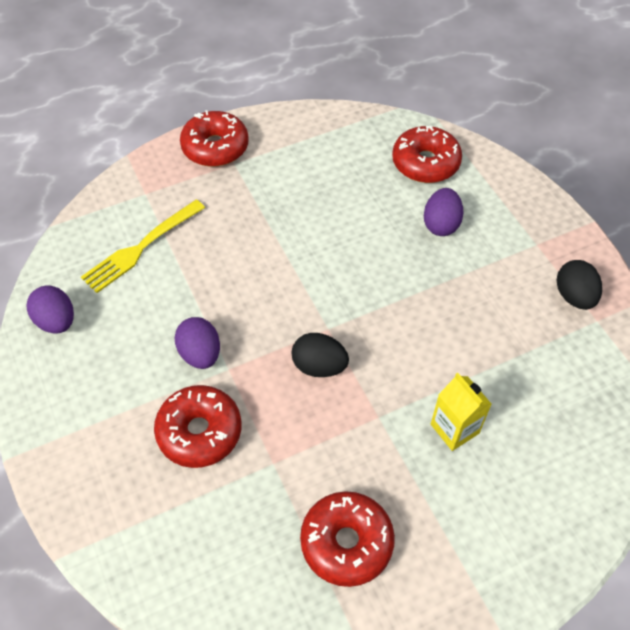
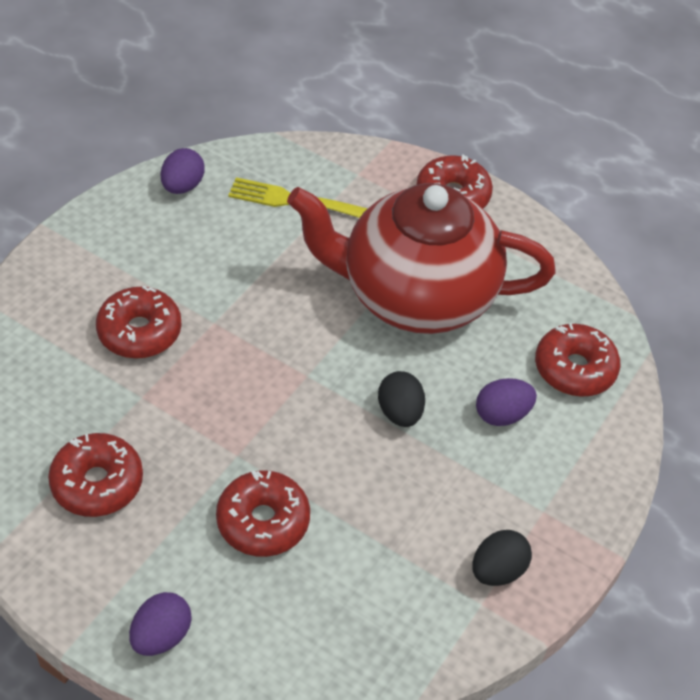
camera: 55 degrees right, 5 degrees down
purple egg [175,317,220,369] -> purple egg moved to [129,592,192,656]
black egg [292,333,349,377] -> black egg moved to [378,371,425,427]
yellow carton [431,373,492,451] -> red donut [216,470,310,557]
none -> red teapot [287,183,556,334]

